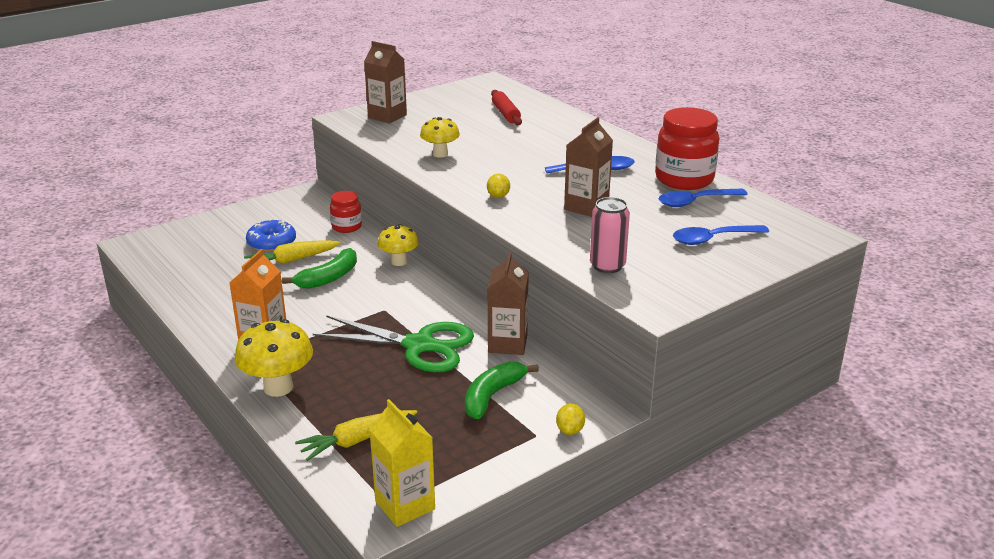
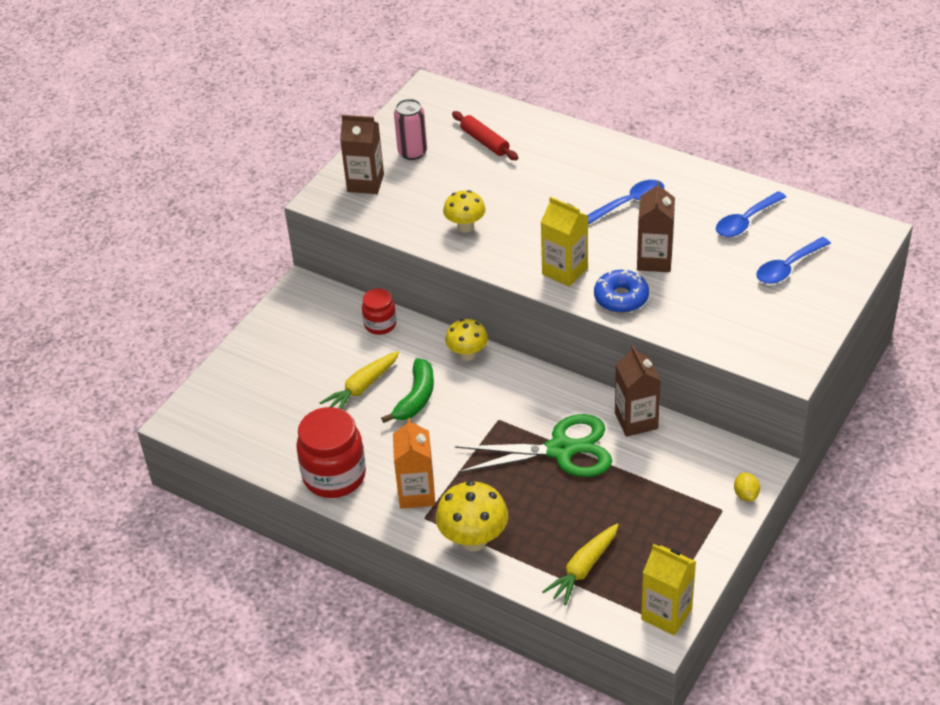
camera: 20 degrees left, 15 degrees up
blue donut [246,219,296,252] -> blue donut moved to [594,269,649,313]
green banana [465,361,539,419] -> none
yellow lemon [487,174,510,198] -> yellow carton [541,197,588,287]
pink can [590,197,630,273] -> pink can moved to [394,99,427,160]
red jar [655,107,719,190] -> red jar moved to [296,407,366,498]

